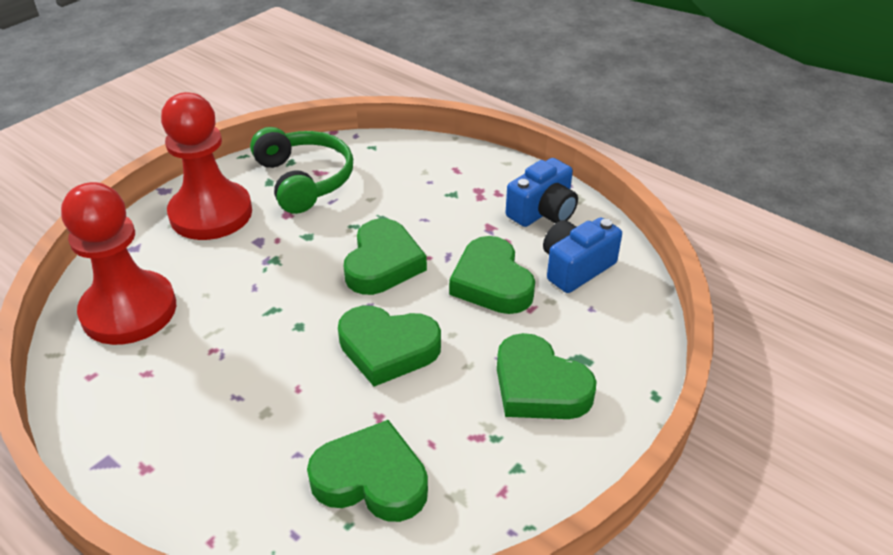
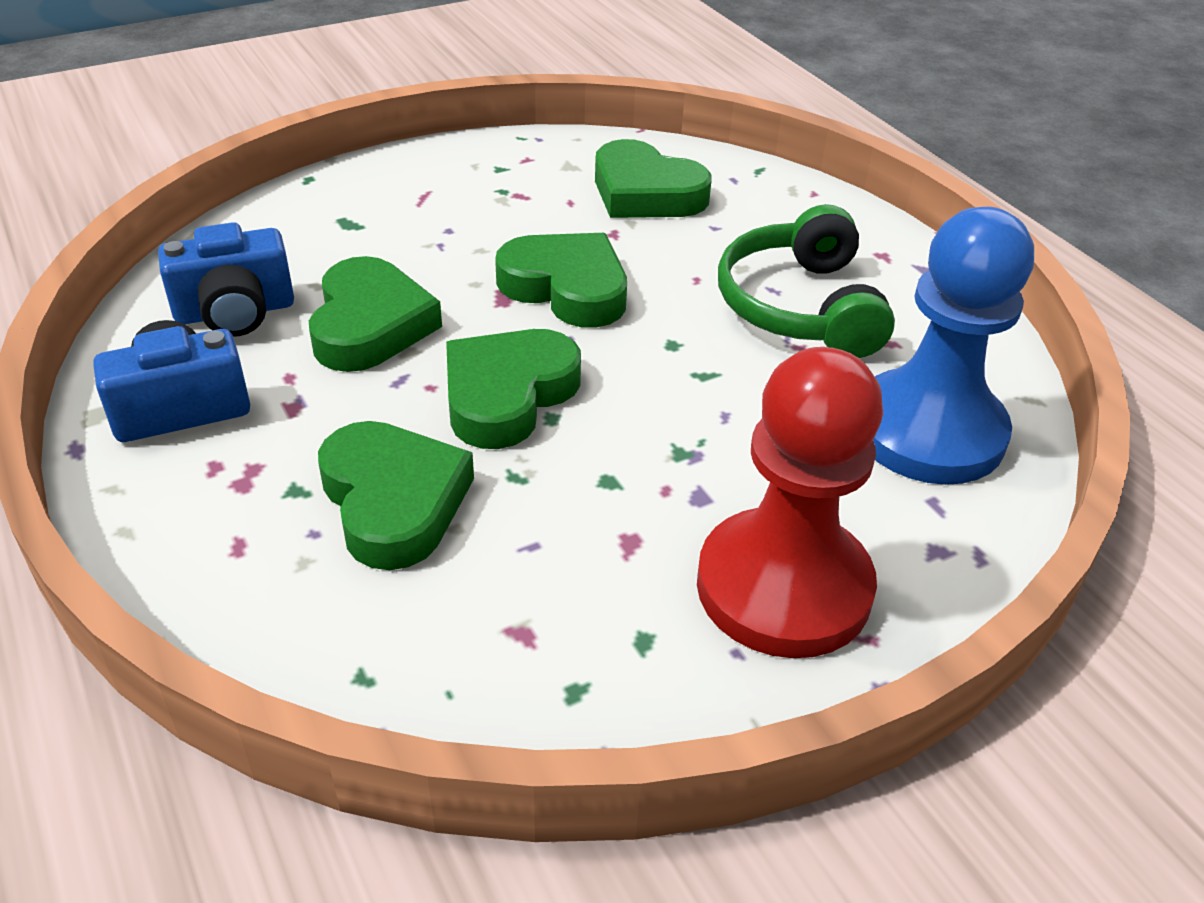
camera: 160 degrees left, 0 degrees up
red pawn [61,182,176,345] -> blue pawn [873,207,1034,485]
green headphones [250,127,353,214] -> green headphones moved to [718,204,895,358]
green heart [497,333,597,419] -> green heart moved to [318,421,474,570]

